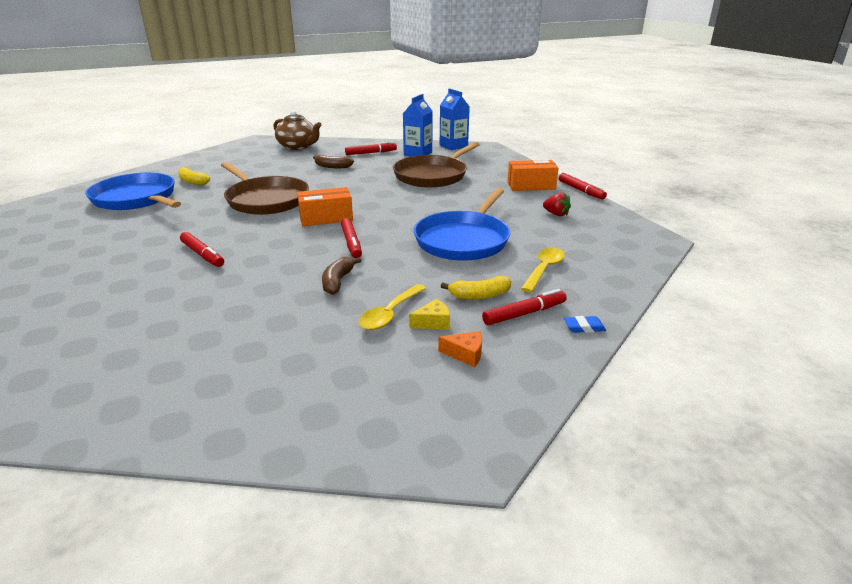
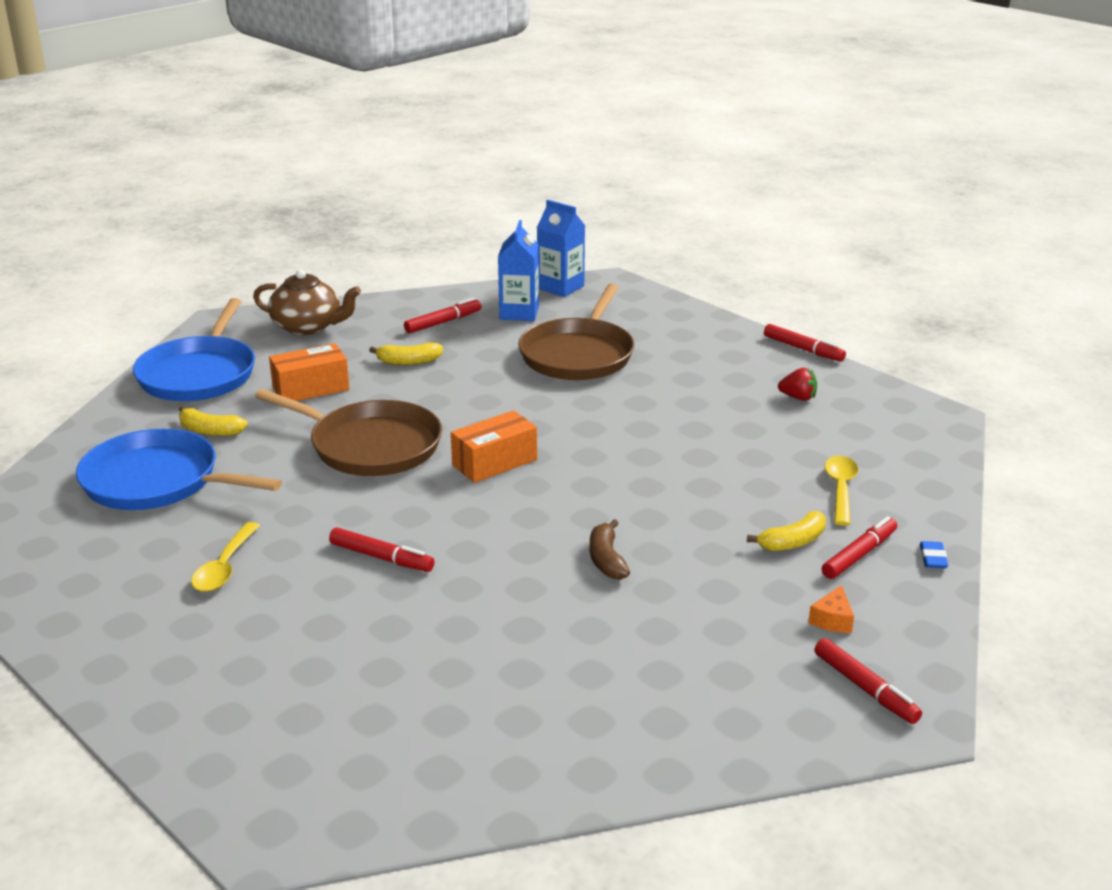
camera: 20 degrees left, 0 degrees up
brown banana [313,155,354,168] -> yellow banana [369,342,443,365]
red marker [341,218,362,258] -> red marker moved to [815,638,922,724]
yellow spoon [359,284,426,330] -> yellow spoon moved to [191,522,260,592]
yellow cheese [409,299,450,329] -> none
blue pan [414,188,511,261] -> blue pan moved to [133,298,255,401]
orange cheese [438,331,482,367] -> orange cheese turned 120 degrees clockwise [808,585,854,633]
orange box [507,160,559,191] -> orange box moved to [269,343,349,401]
blue eraser [564,316,606,333] -> blue eraser turned 60 degrees counterclockwise [920,541,948,568]

